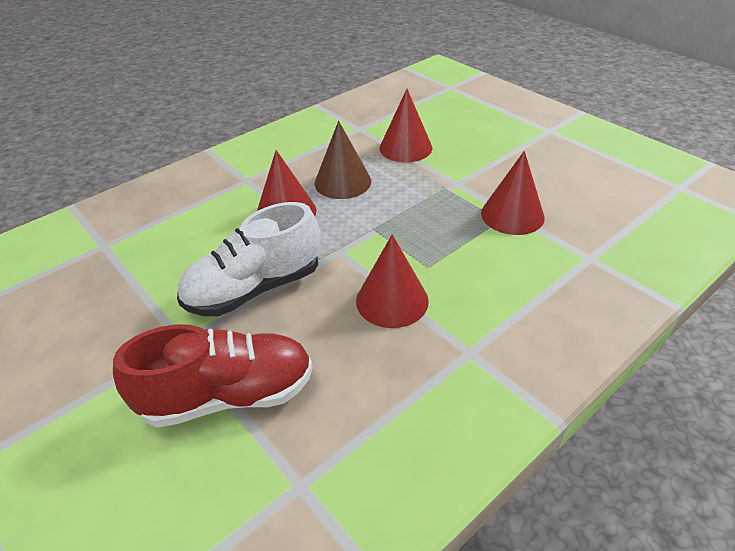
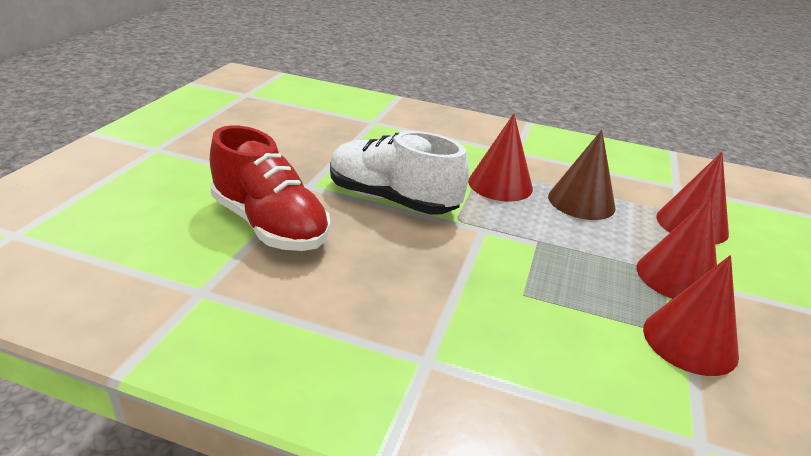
camera: 55 degrees right, 10 degrees down
red cone [356,234,429,328] -> red cone moved to [637,197,717,299]

